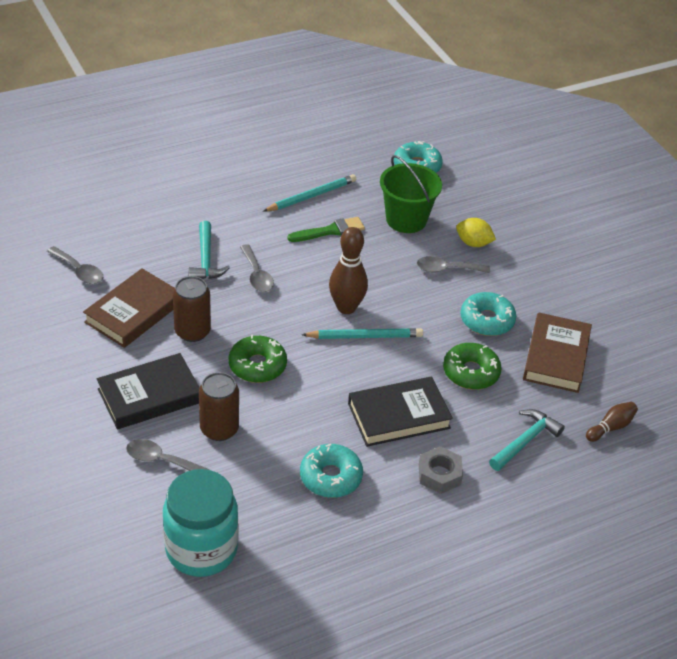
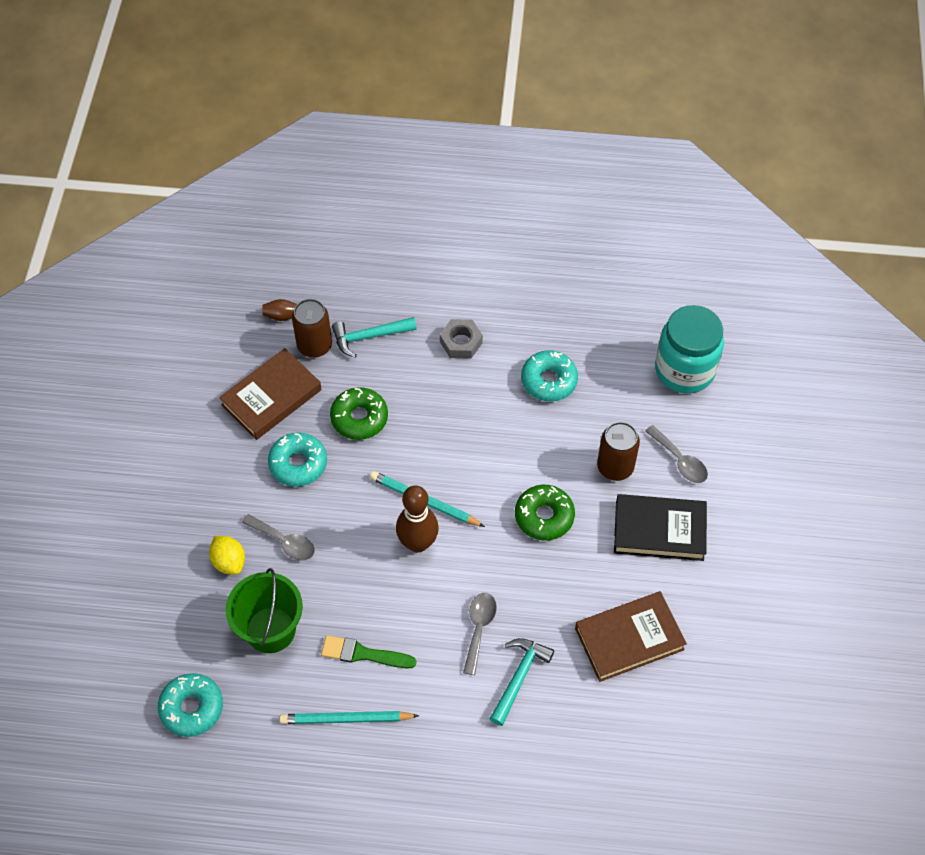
camera: 145 degrees left, 15 degrees up
grey spoon [47,246,103,284] -> none
brown can [173,276,211,342] -> brown can moved to [292,299,332,358]
black book [348,376,453,447] -> none

